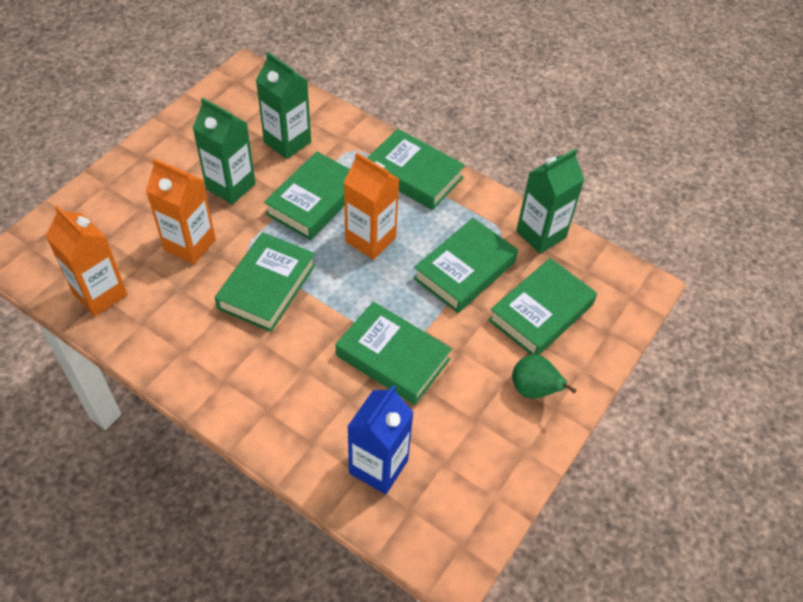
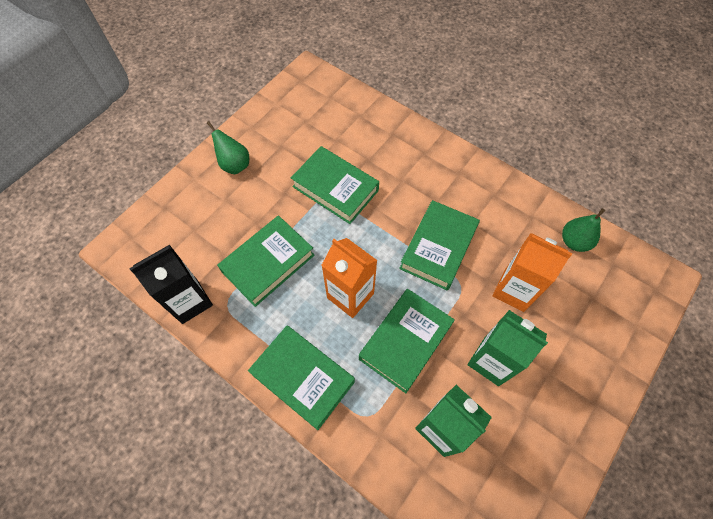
camera: 175 degrees left, 10 degrees up
orange carton [45,206,127,316] -> green pear [562,209,605,252]
blue carton [347,385,414,494] -> none
green book [488,258,597,355] -> none
green carton [516,149,585,254] -> black carton [130,245,213,324]

